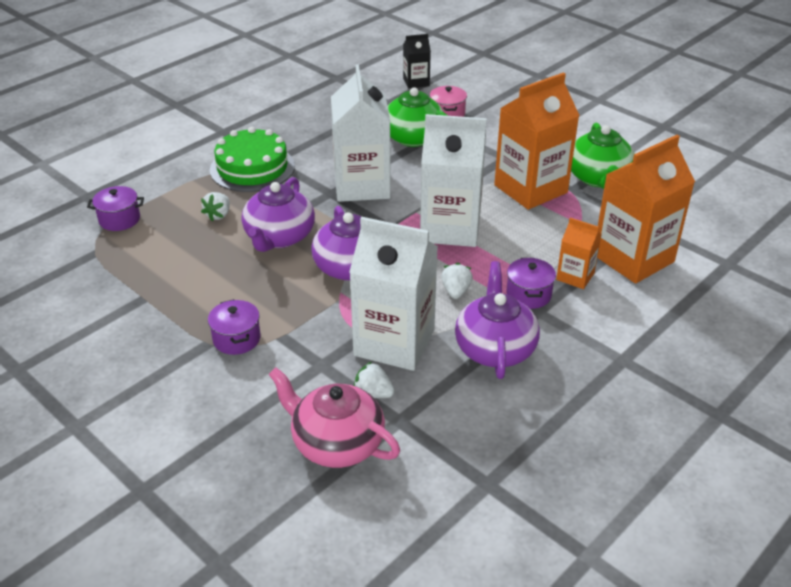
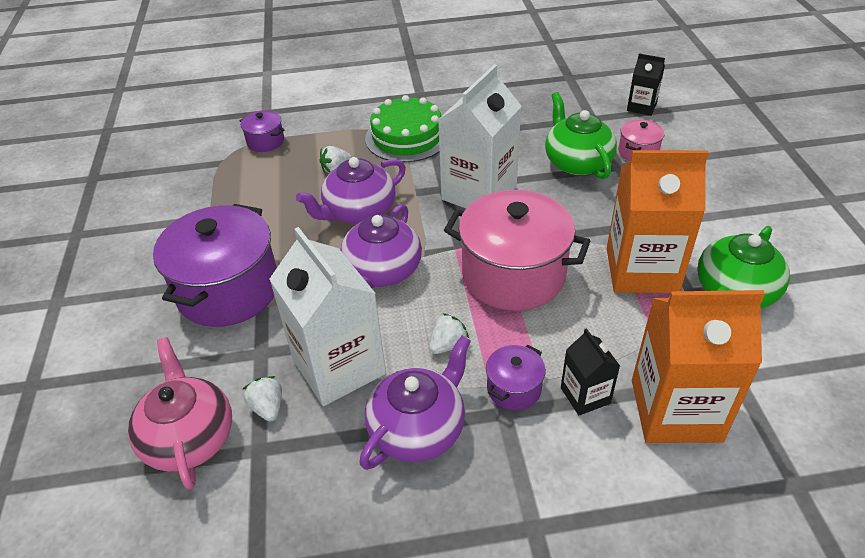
camera: 40 degrees right, 5 degrees up
purple pot [208,299,261,355] -> purple pot [153,204,277,327], size x2.19
white carton [420,114,487,247] -> pink pot [444,190,590,311]
orange carton [556,218,602,289] -> black carton [561,328,620,416]

